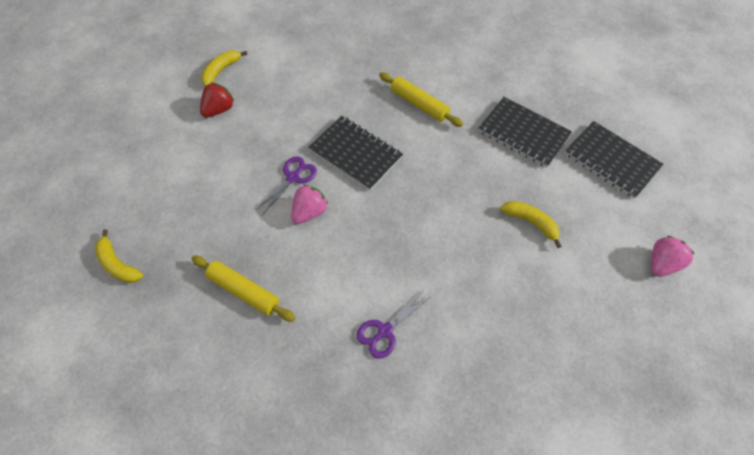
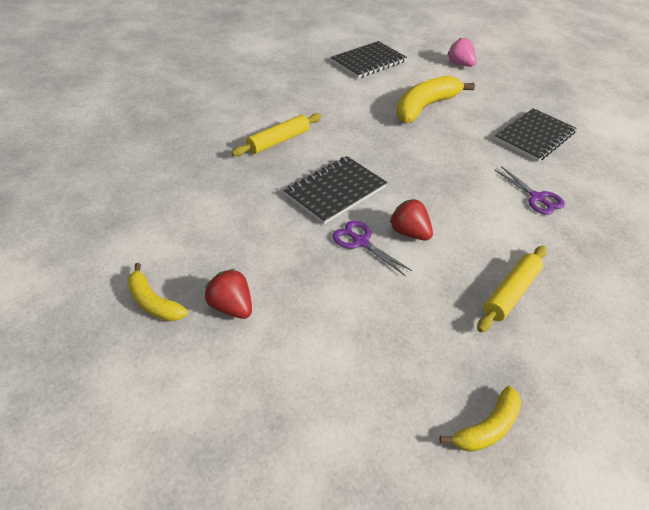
camera: 85 degrees left, 15 degrees down
pink strawberry [291,185,328,224] -> red strawberry [390,199,433,241]
black notebook [479,97,572,168] -> black notebook moved to [494,108,577,162]
yellow banana [500,201,562,248] -> yellow banana [396,76,475,123], size x1.80

